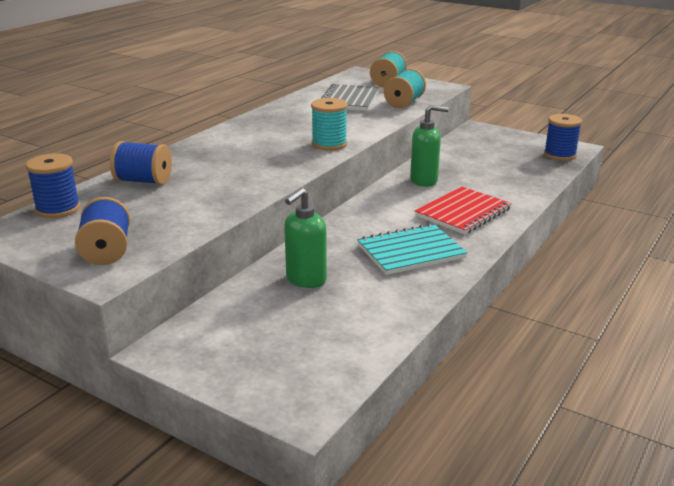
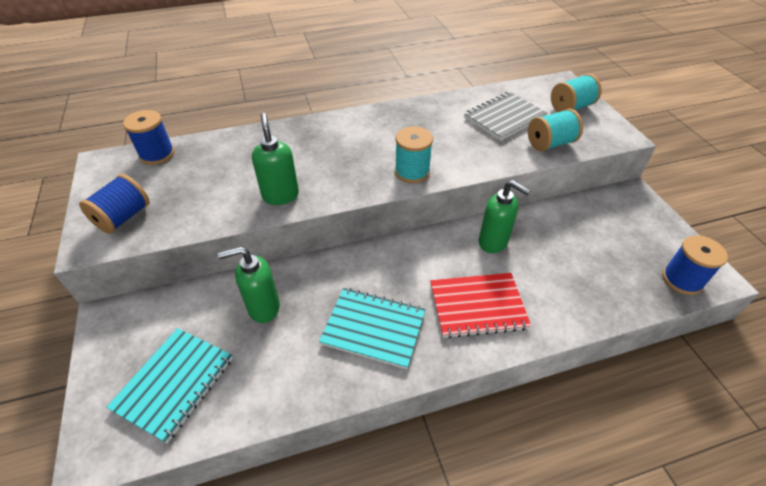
camera: 40 degrees right, 20 degrees up
blue spool [110,141,172,185] -> none
none -> turquoise notebook [106,328,233,443]
none -> green soap dispenser [252,113,299,205]

